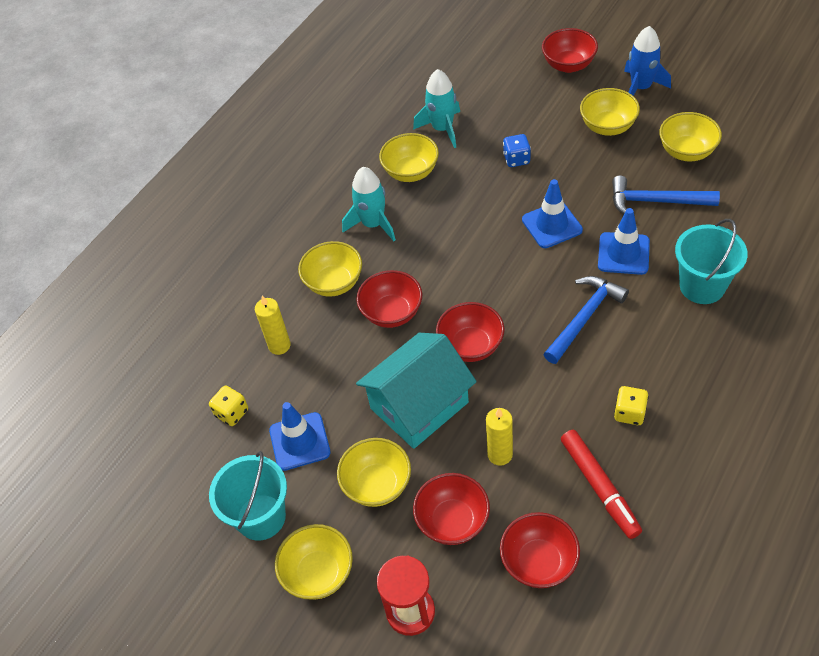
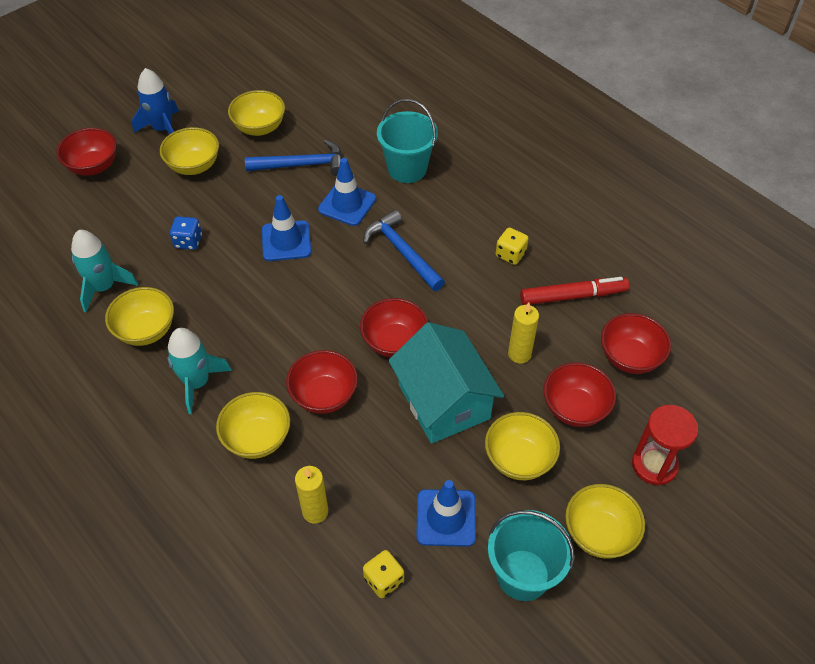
camera: 80 degrees left, 0 degrees up
blue hammer [612,176,720,214] -> blue hammer turned 120 degrees counterclockwise [245,140,343,176]

